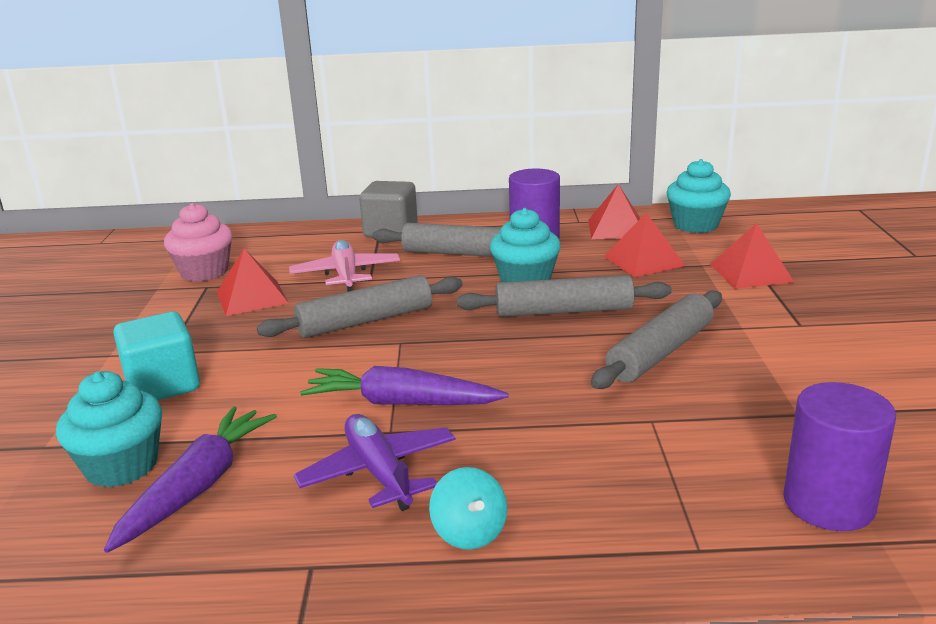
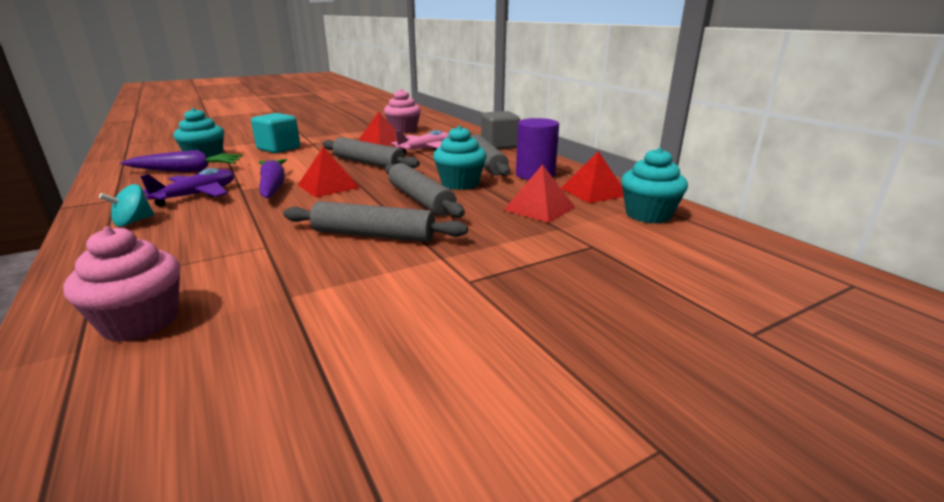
camera: 60 degrees right, 0 degrees up
red pyramid [710,223,794,289] -> red pyramid moved to [298,147,360,198]
purple cylinder [783,382,896,531] -> pink cupcake [63,226,180,342]

